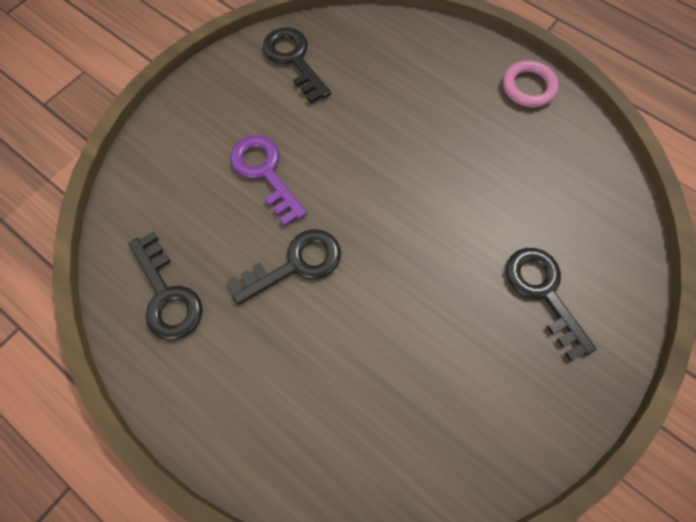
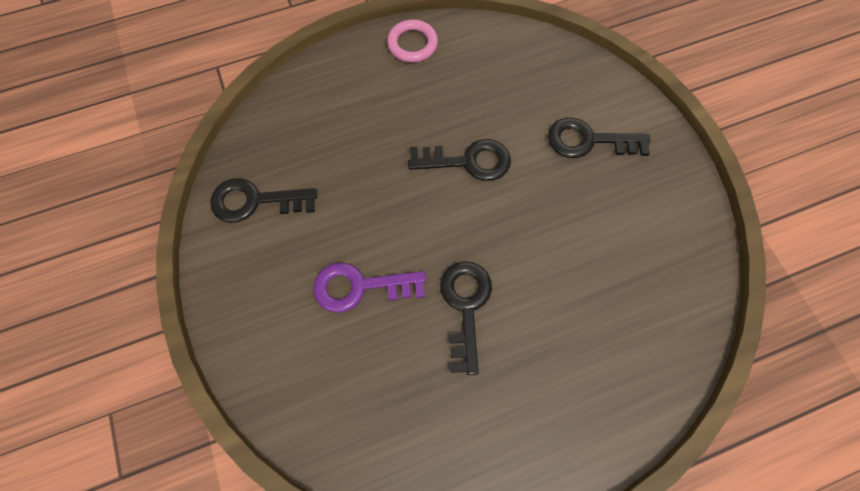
camera: 60 degrees left, 0 degrees up
black key [129,231,203,340] -> black key moved to [408,139,511,181]

